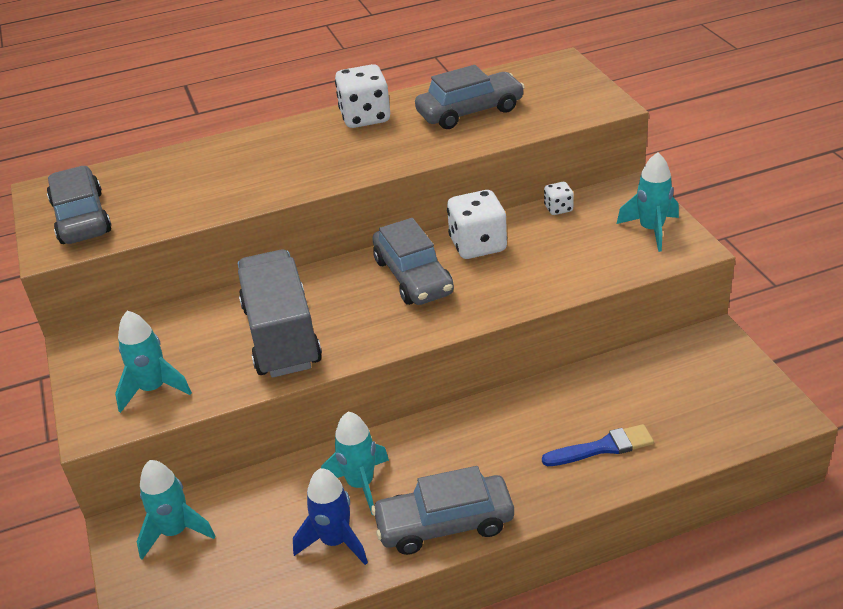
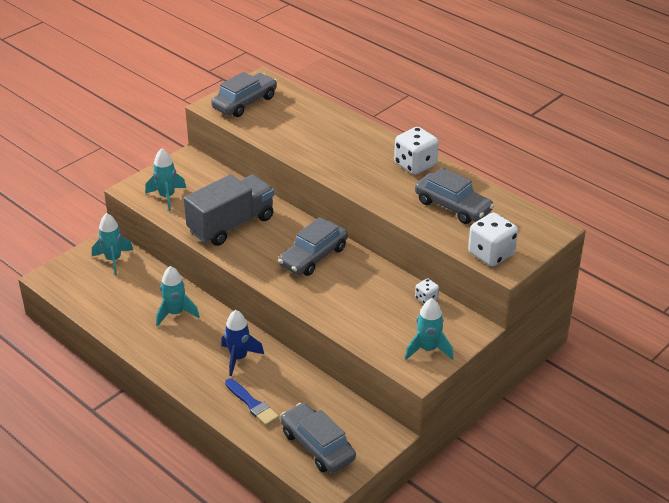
camera: 60 degrees right, 0 degrees up
blue rocket [293,468,368,565] -> blue rocket moved to [221,310,264,376]
grey car [371,466,514,555] -> grey car moved to [280,403,356,473]
white dice [447,190,507,259] -> white dice moved to [468,213,518,266]

